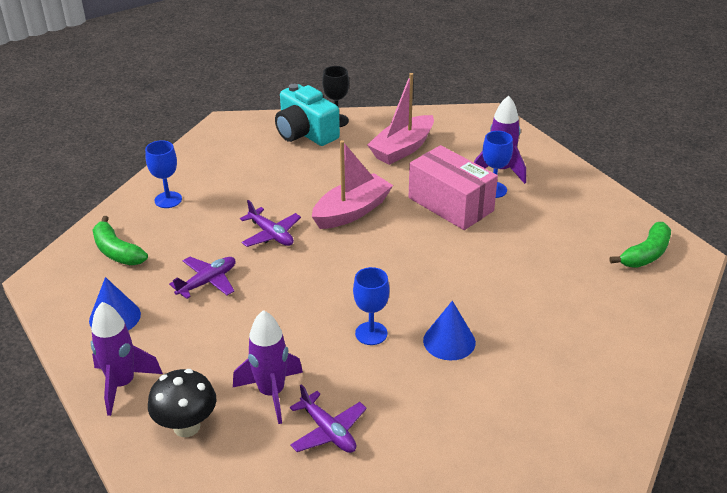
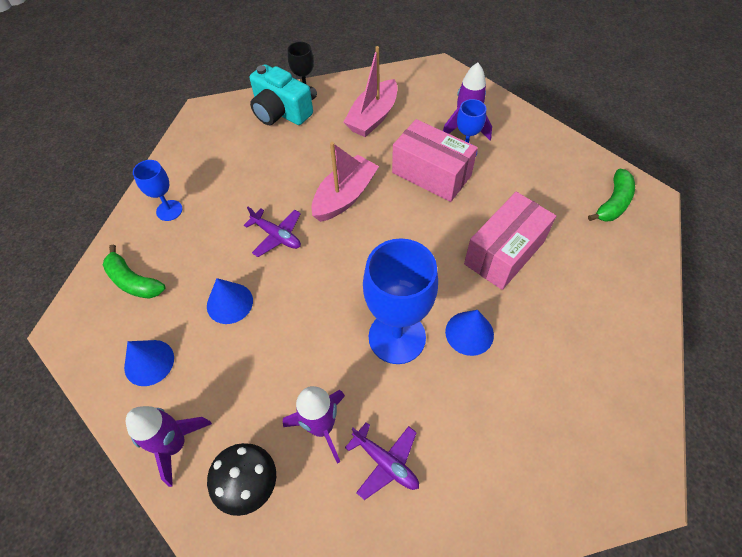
camera: 10 degrees left, 20 degrees up
purple plane [169,257,236,299] -> blue cone [207,278,253,324]
blue goblet [353,267,390,345] -> blue goblet [363,238,438,364], size x1.91
none -> pink box [464,192,556,290]

